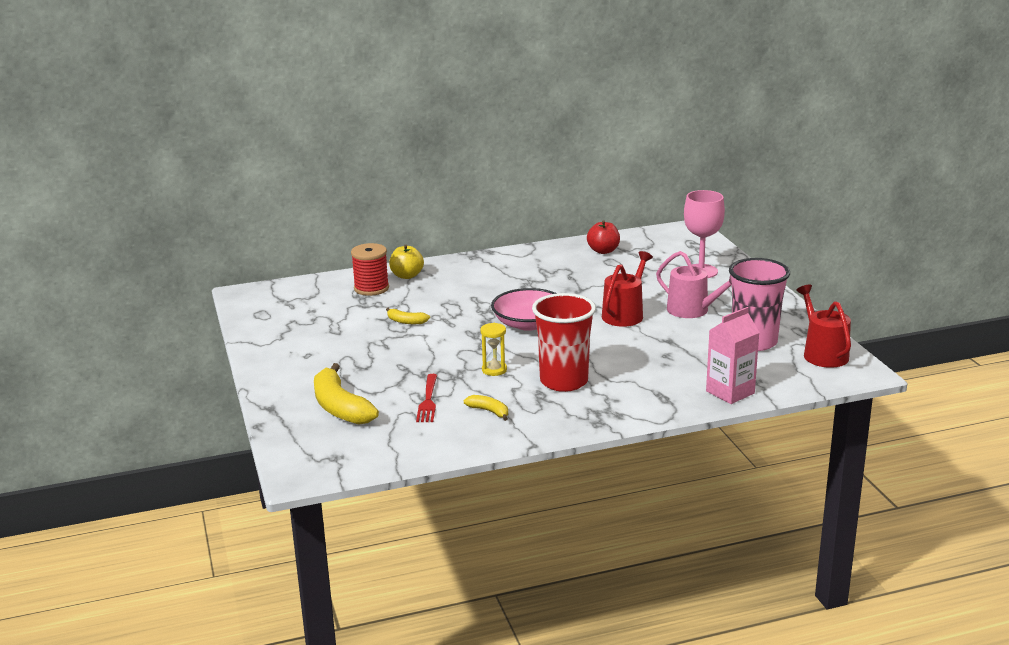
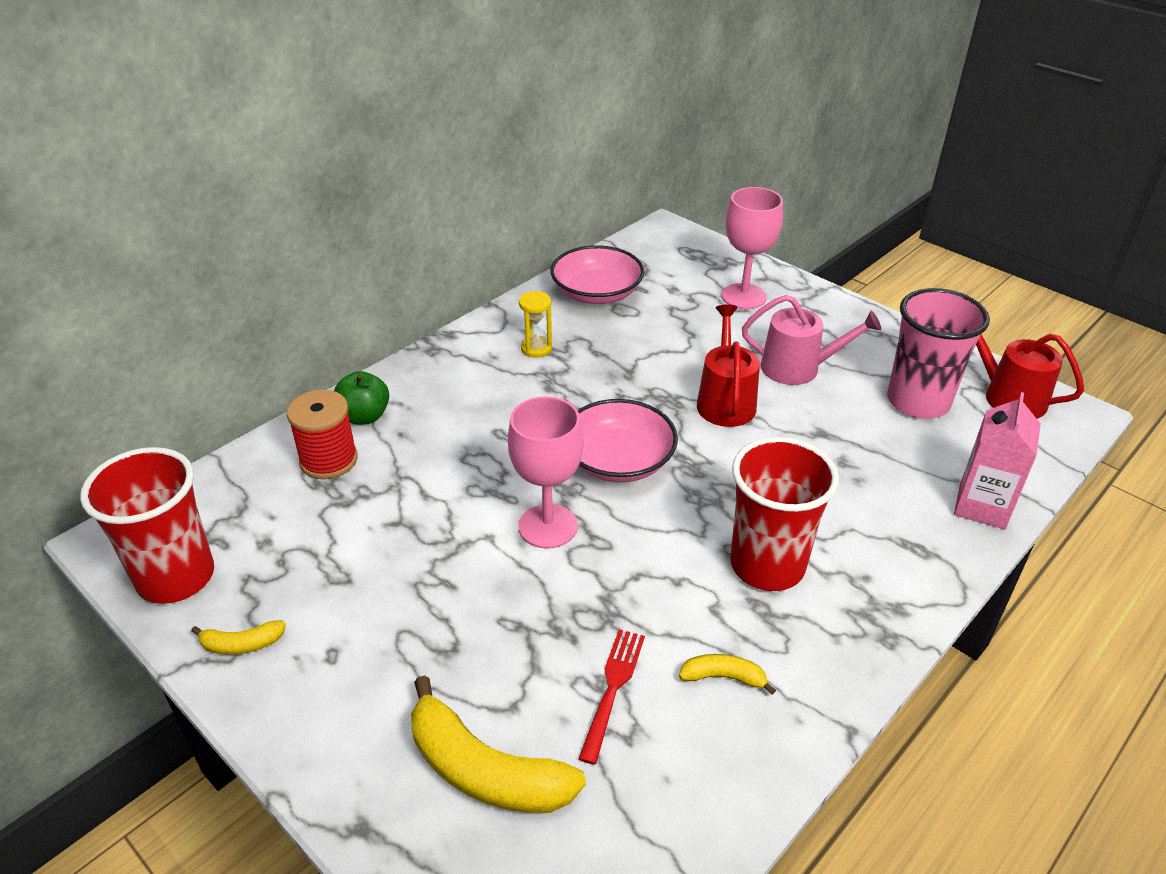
camera: 30 degrees left, 15 degrees up
yellow banana [386,308,430,324] -> yellow banana moved to [191,621,286,655]
yellow apple [389,245,424,279] -> green apple [334,371,389,425]
red fork [416,374,437,422] -> red fork turned 135 degrees counterclockwise [578,629,645,765]
yellow hourglass [481,323,507,376] -> yellow hourglass moved to [519,291,552,358]
red apple [587,221,620,254] -> pink bowl [551,245,644,304]
none -> red cup [80,447,214,604]
none -> pink goblet [508,396,584,549]

